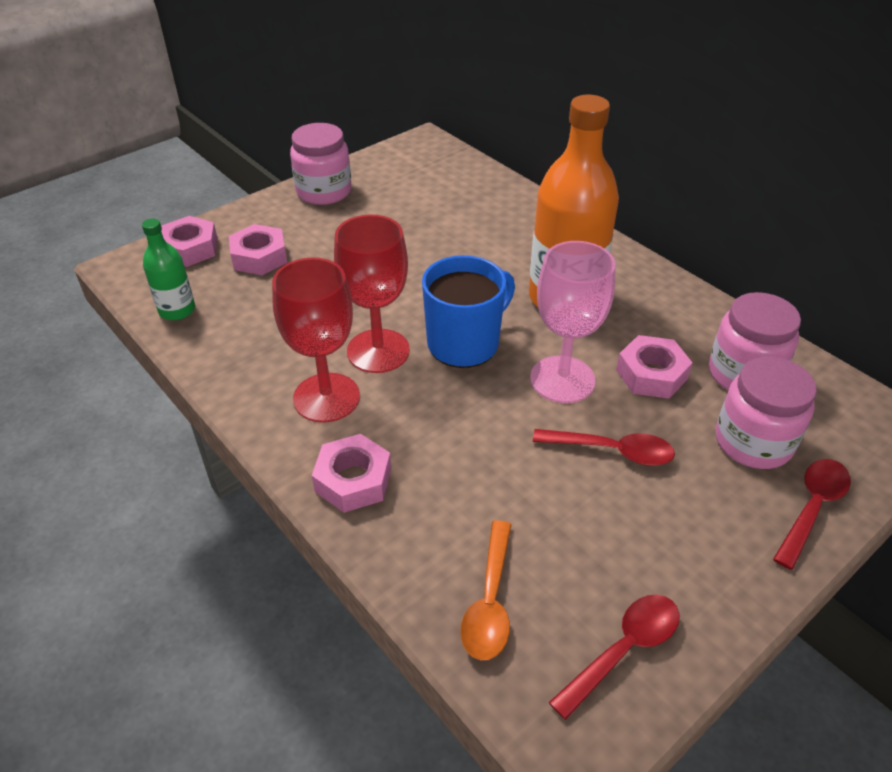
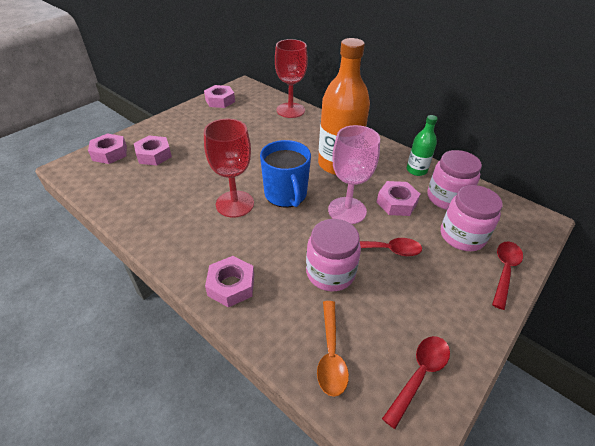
camera: 10 degrees left, 0 degrees up
green bottle [142,219,195,320] -> green bottle moved to [407,115,438,176]
red goblet [272,257,360,423] -> red goblet moved to [275,39,308,118]
pink jar [290,123,352,205] -> pink jar moved to [306,219,361,291]
blue mug [422,255,515,368] -> blue mug turned 120 degrees clockwise [260,140,311,208]
none -> pink nut [204,85,235,108]

